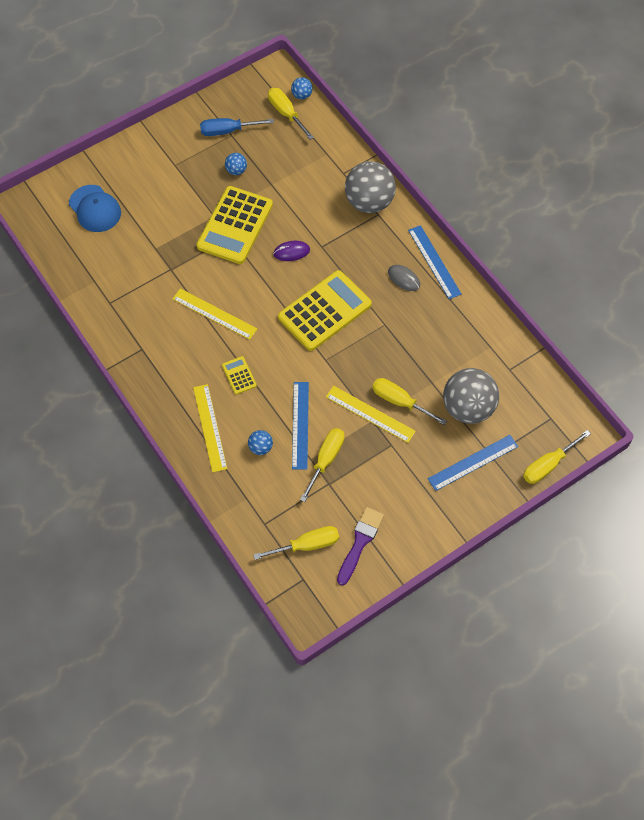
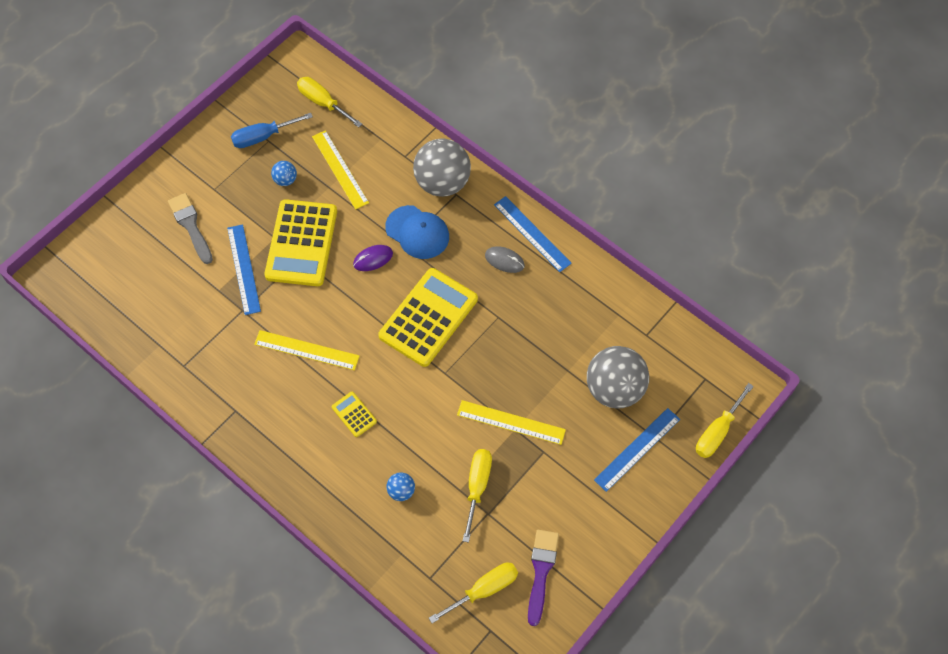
camera: 15 degrees left, 0 degrees up
blue cap [69,185,121,232] -> blue cap moved to [385,205,449,259]
yellow ruler [193,384,227,472] -> yellow ruler moved to [312,130,369,210]
blue ball [291,77,313,100] -> none
blue ruler [292,382,309,470] -> blue ruler moved to [227,224,261,315]
yellow screwdriver [372,378,447,425] -> none
none -> grey brush [168,193,213,264]

